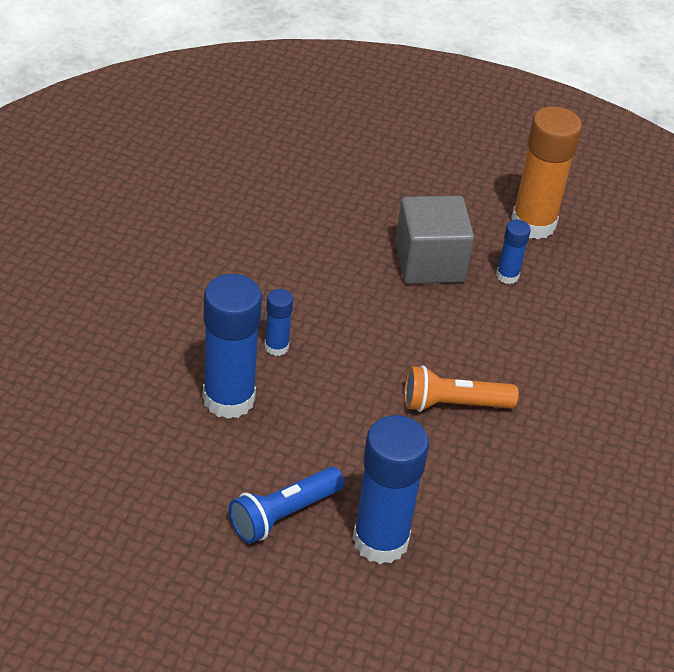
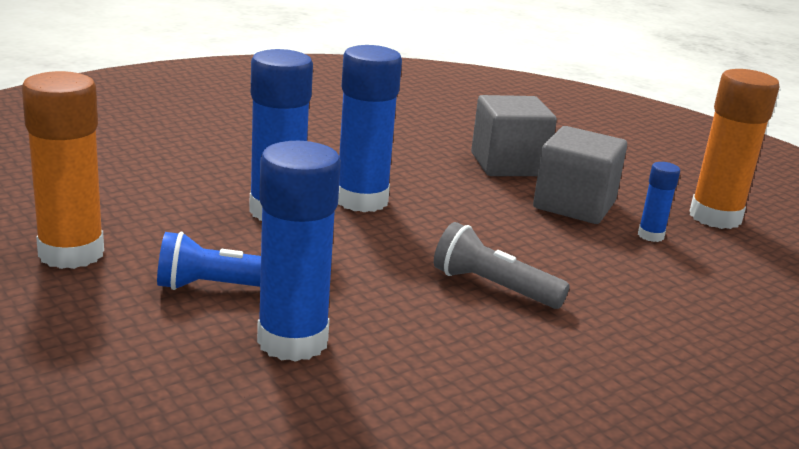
camera: 35 degrees right, 20 degrees down
blue glue stick [265,289,293,356] -> blue glue stick [338,45,402,212], size x2.05
orange flashlight [405,365,518,412] -> grey flashlight [434,222,570,309]
none -> orange glue stick [22,71,104,269]
none -> grey cube [471,95,557,176]

